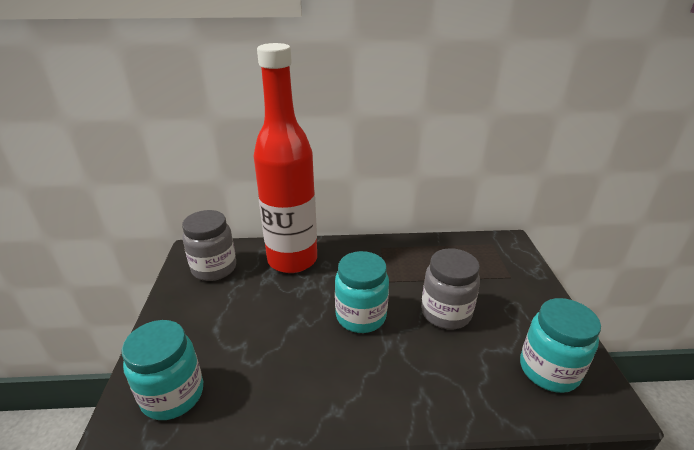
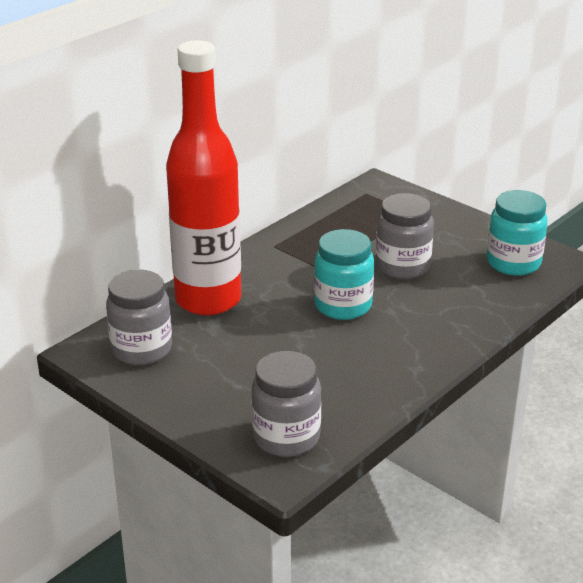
camera: 45 degrees left, 0 degrees up
turquoise jar [122,320,203,420] -> grey jar [251,351,321,457]

